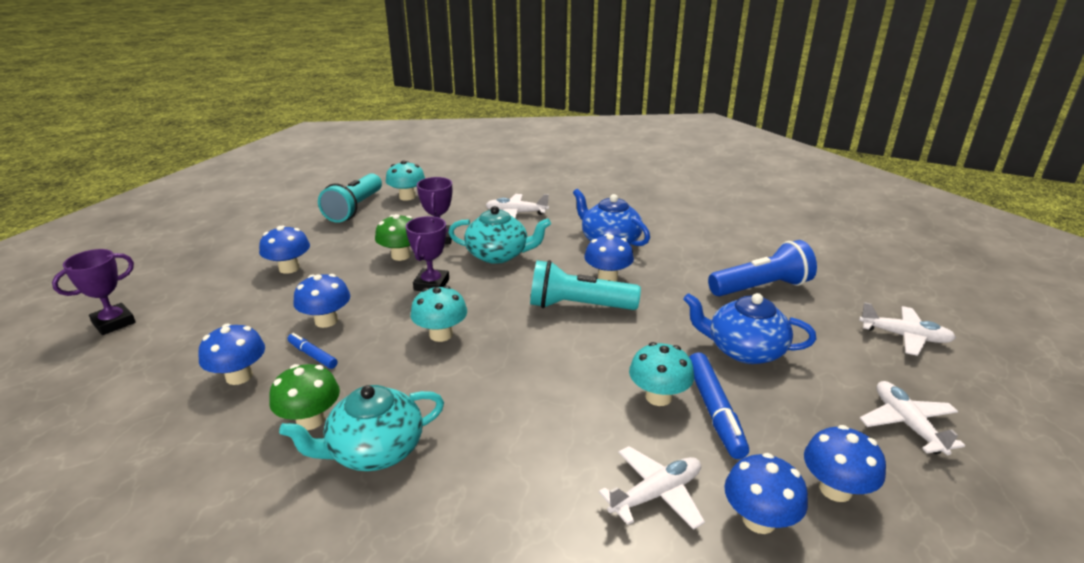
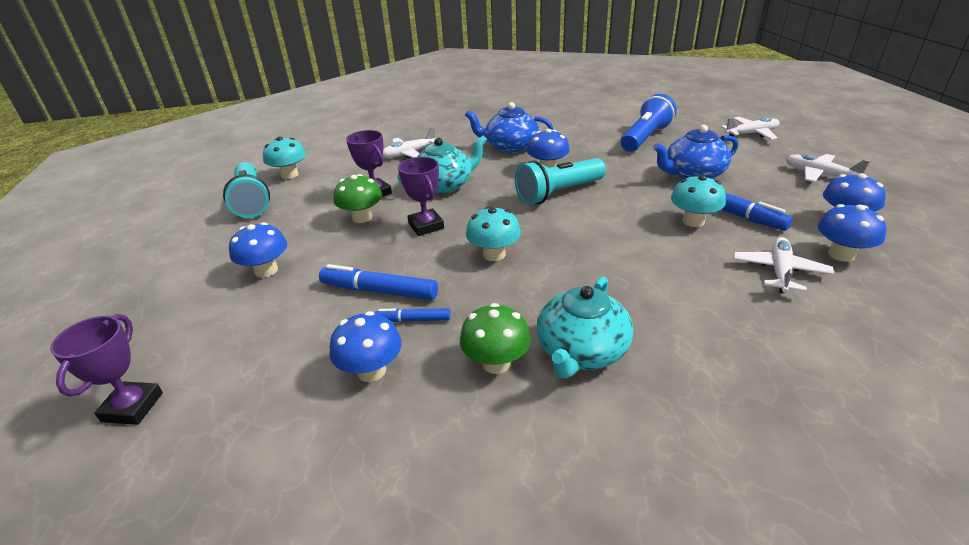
camera: 35 degrees left, 5 degrees up
blue mushroom [293,274,350,328] -> blue marker [319,264,438,300]

